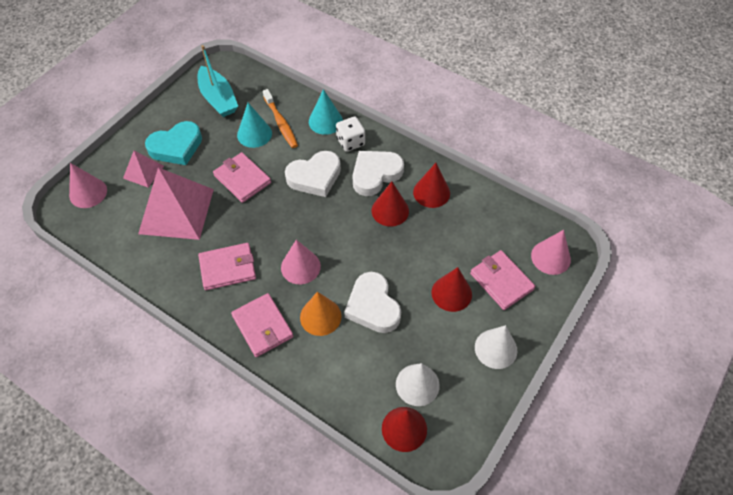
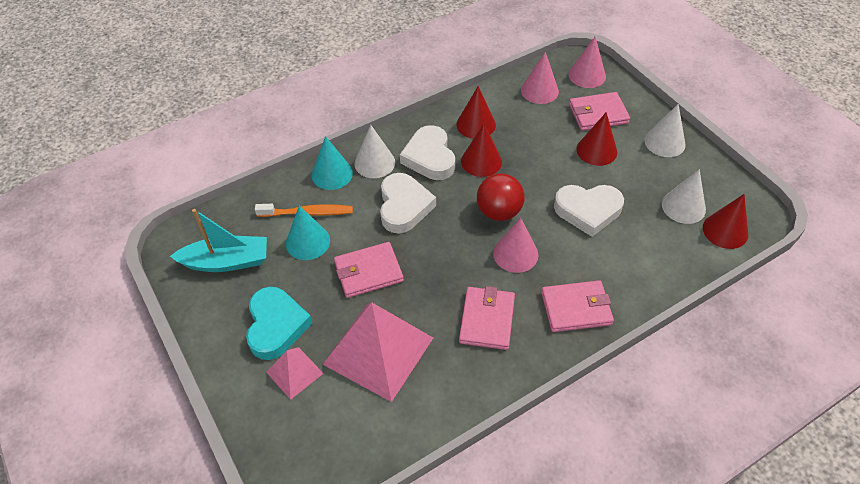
camera: 65 degrees left, 5 degrees down
pink cone [69,163,107,208] -> pink cone moved to [521,52,559,104]
orange cone [300,292,342,336] -> none
white dice [336,117,365,152] -> white cone [354,125,395,178]
none -> red ball [477,173,525,221]

